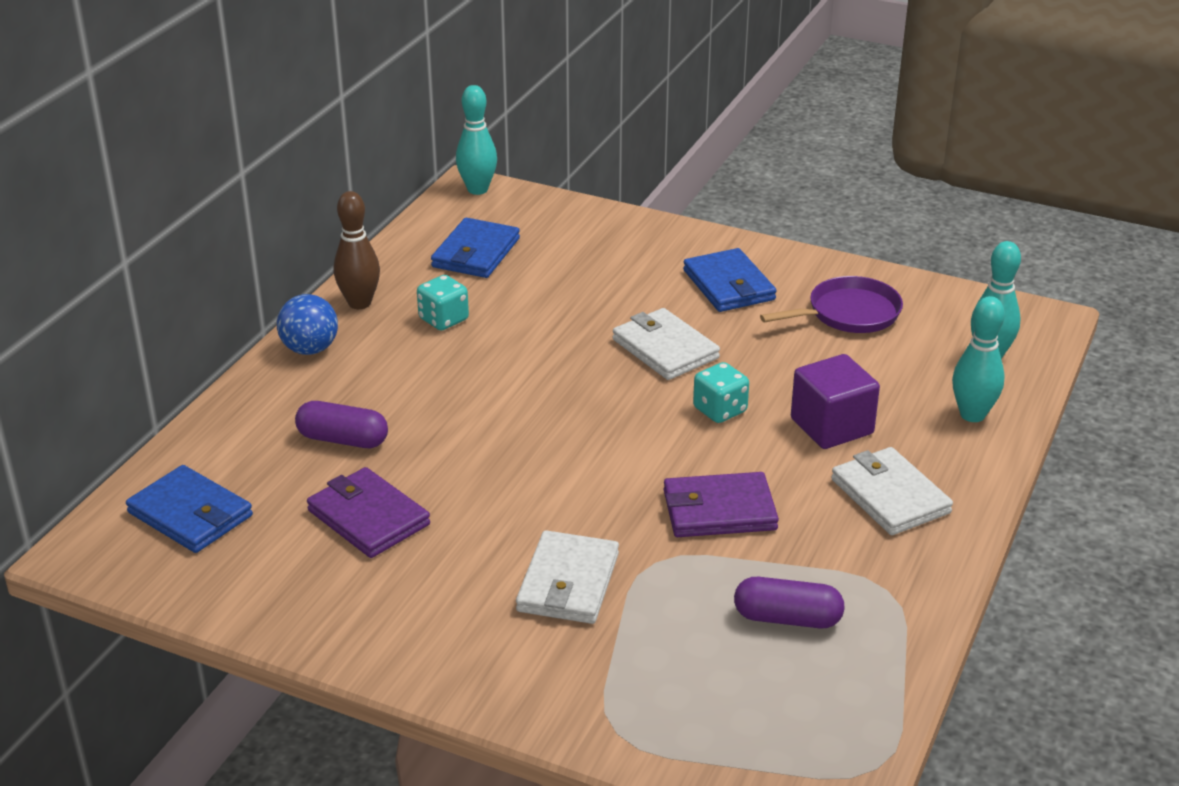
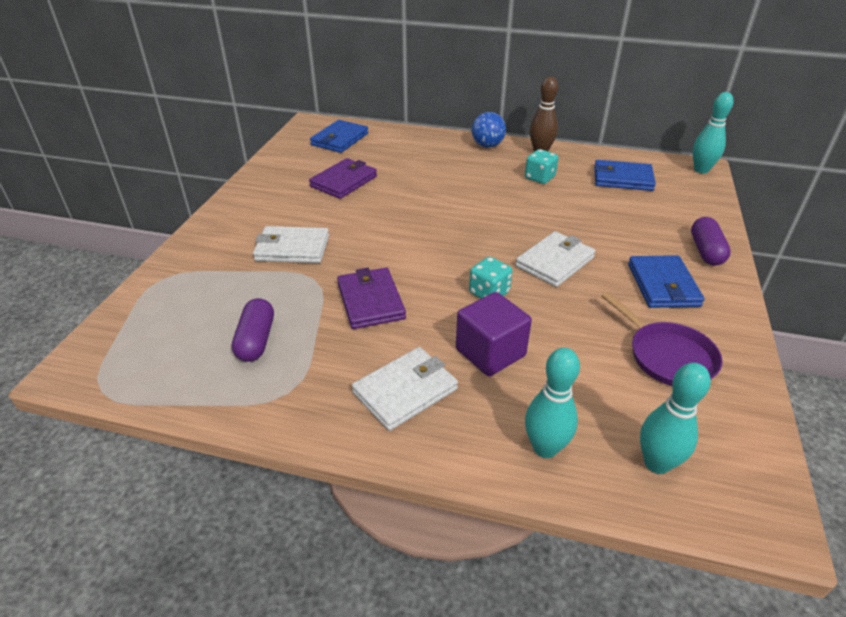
camera: 80 degrees right, 5 degrees up
purple capsule [295,401,388,448] -> purple capsule moved to [691,217,731,266]
blue wallet [683,248,777,312] -> blue wallet turned 60 degrees counterclockwise [628,255,705,308]

